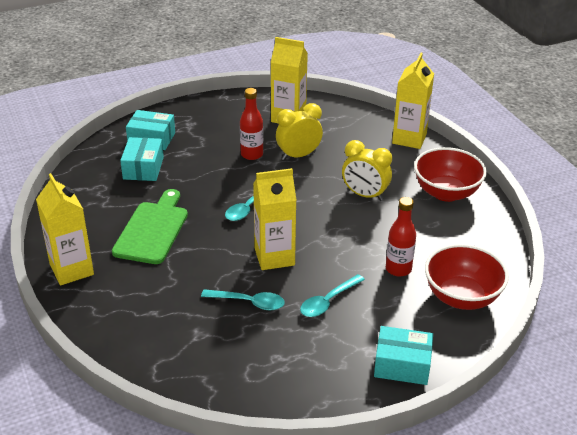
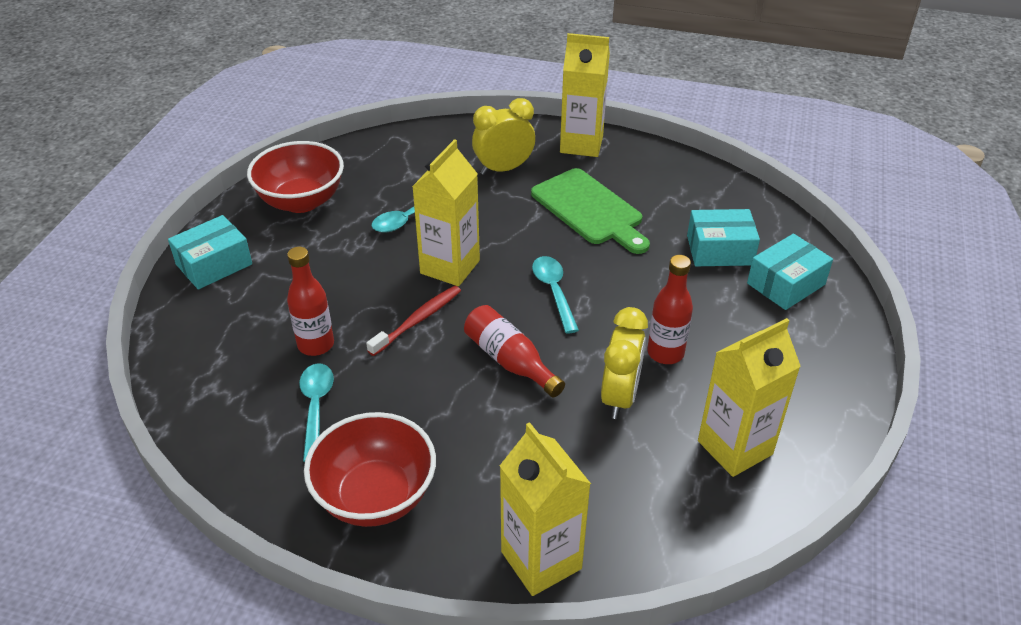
camera: 130 degrees right, 5 degrees up
turquoise box [120,137,164,181] -> turquoise box turned 45 degrees counterclockwise [687,209,760,266]
turquoise spoon [300,274,365,317] -> turquoise spoon moved to [299,363,334,462]
yellow clock [342,140,392,201] -> yellow clock moved to [472,98,535,175]
red bowl [425,244,509,310] -> red bowl moved to [247,141,344,213]
none -> red toothbrush [366,286,461,356]
none -> red bottle [464,305,565,397]

